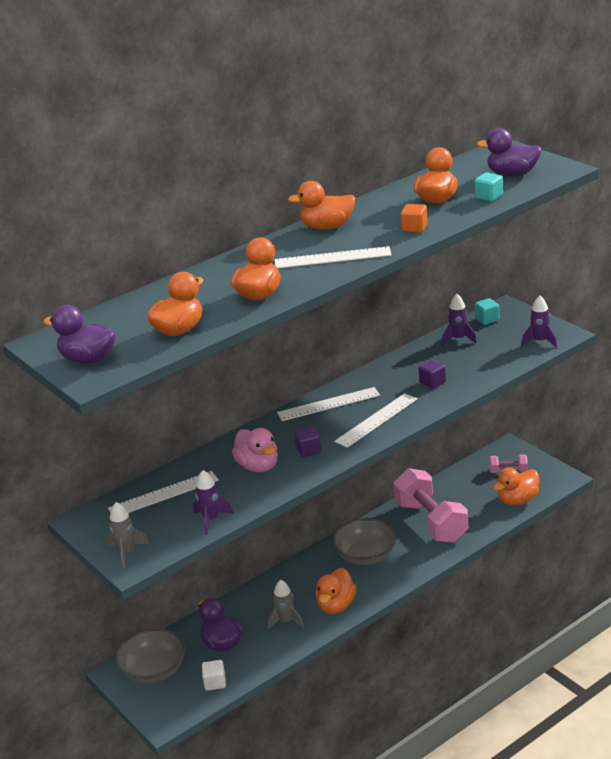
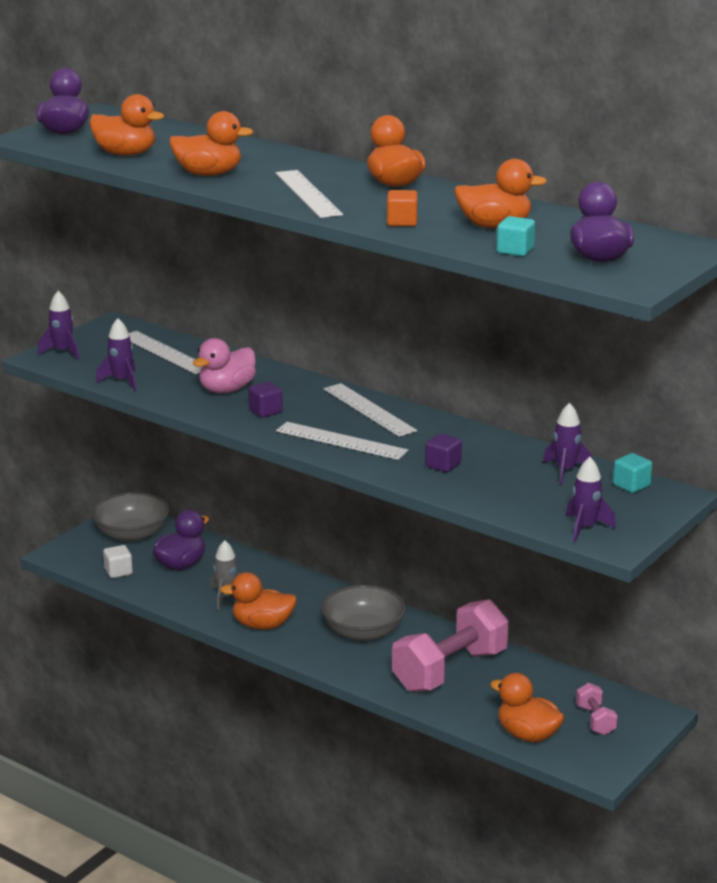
camera: 70 degrees right, 5 degrees down
grey rocket [107,502,149,568] -> purple rocket [38,291,79,360]

